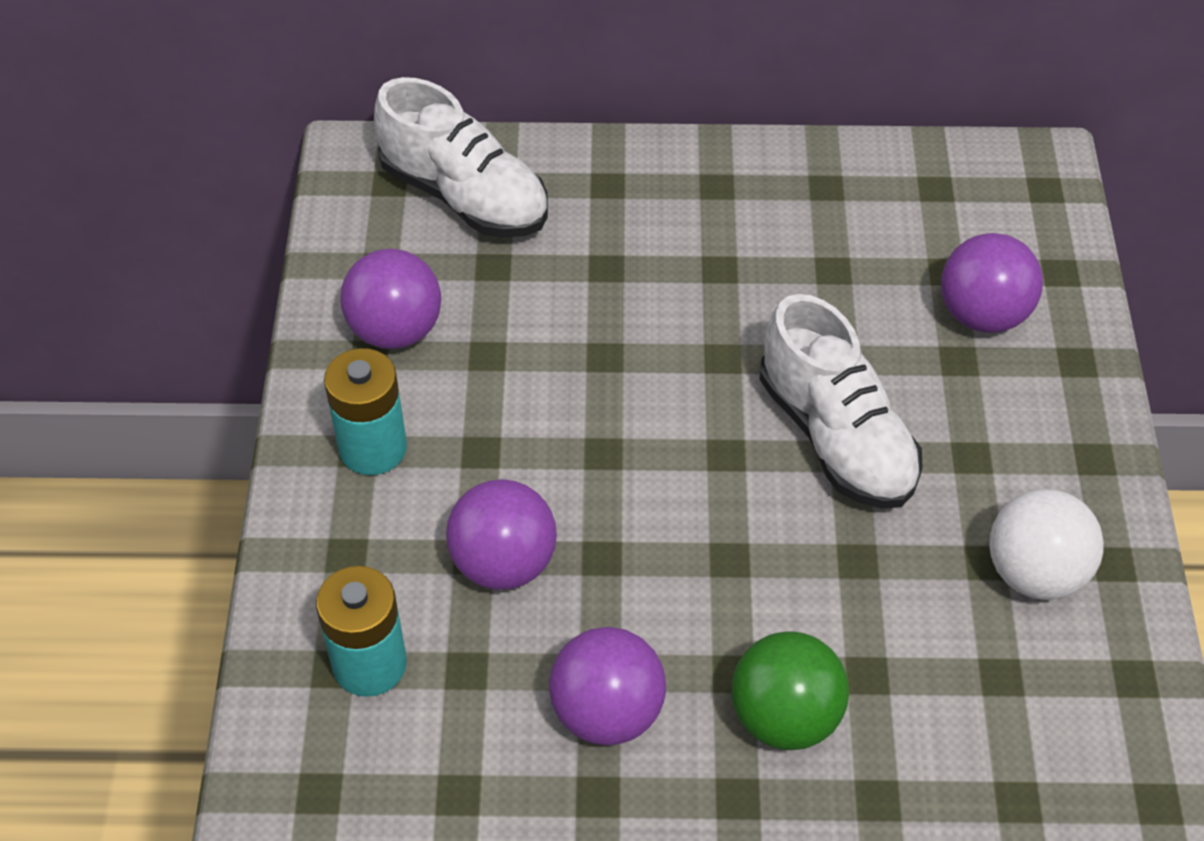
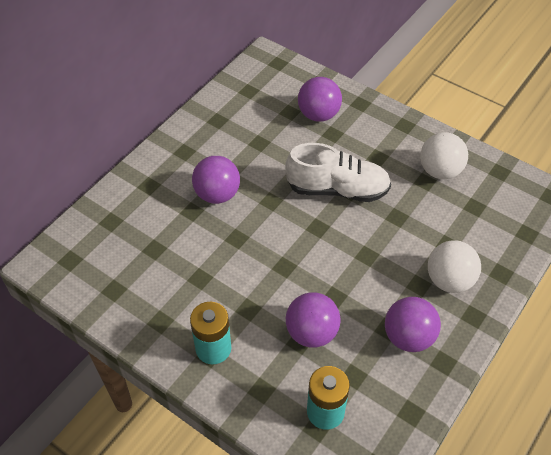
camera: 55 degrees left, 0 degrees up
purple ball [341,249,441,349] -> purple ball moved to [192,156,240,204]
white shoe [374,77,548,238] -> none
green ball [731,631,849,750] -> white ball [428,241,481,293]

